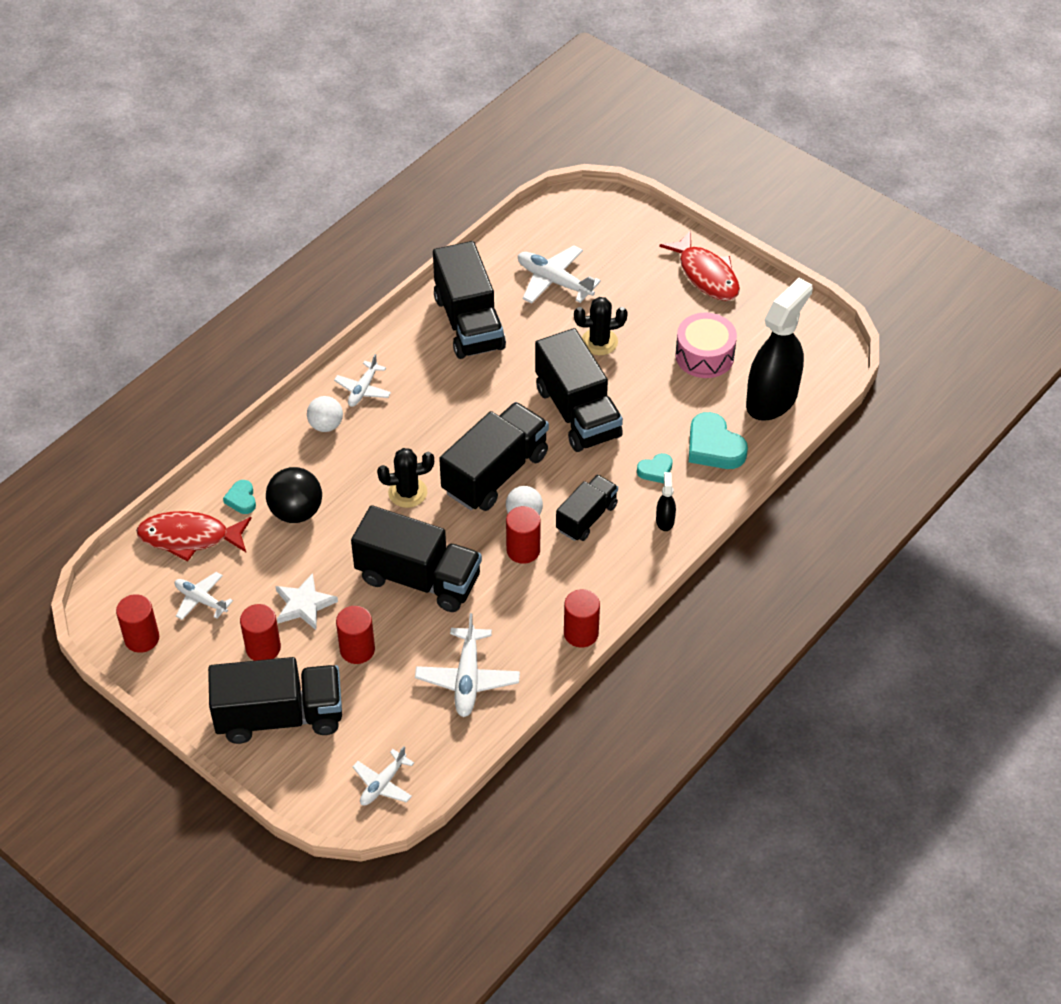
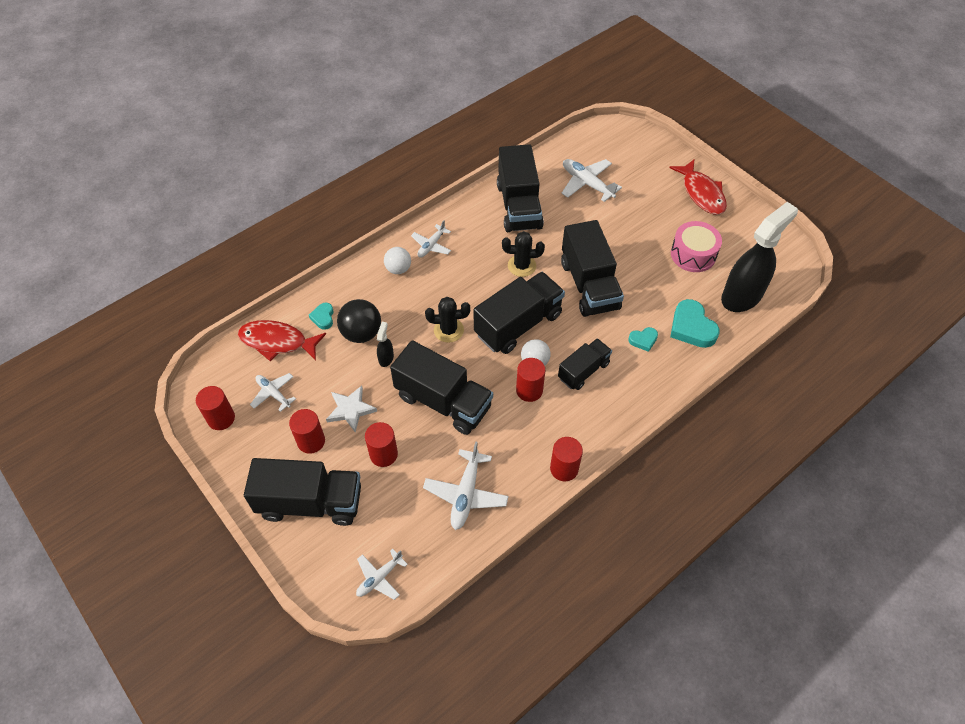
camera: 10 degrees right, 5 degrees up
black cactus [574,297,628,355] -> black cactus moved to [502,231,545,277]
black spray bottle [656,472,676,531] -> black spray bottle moved to [377,322,394,367]

